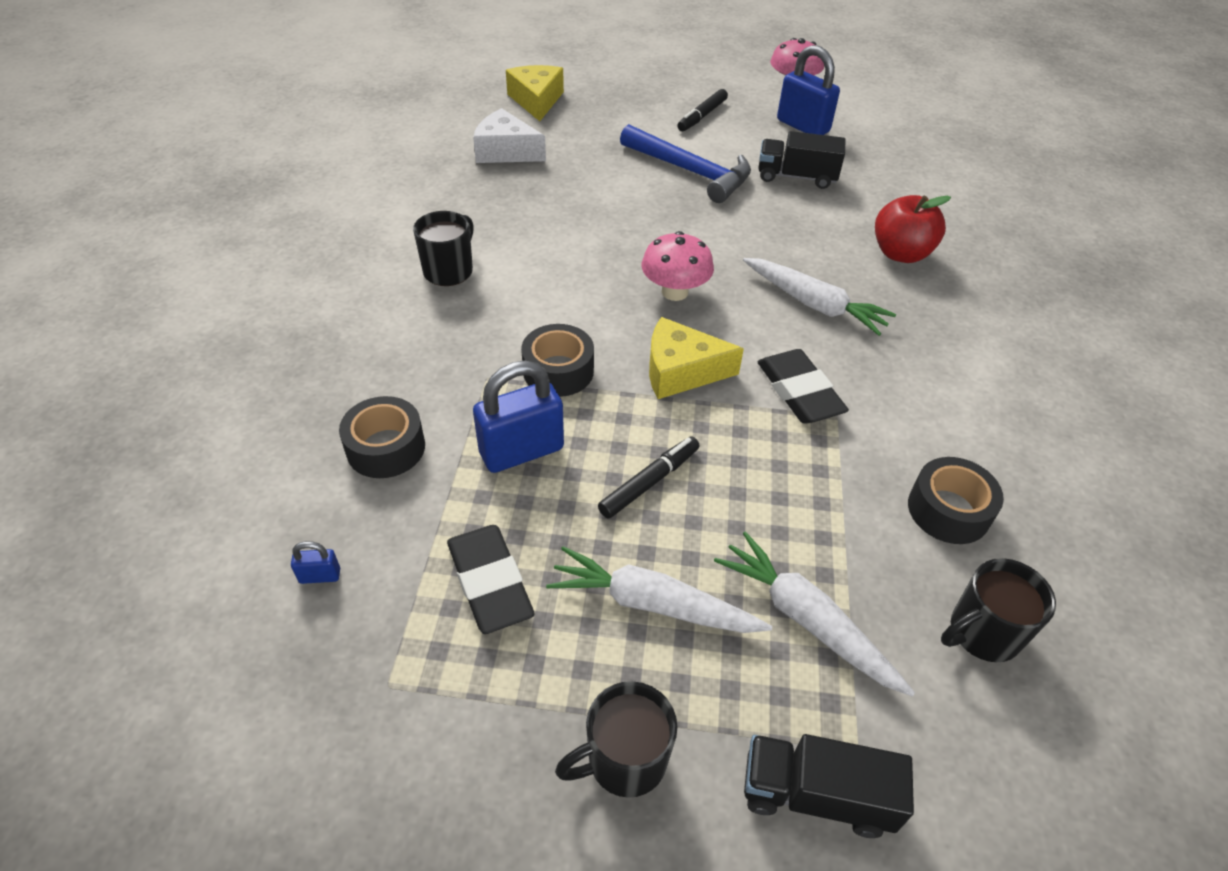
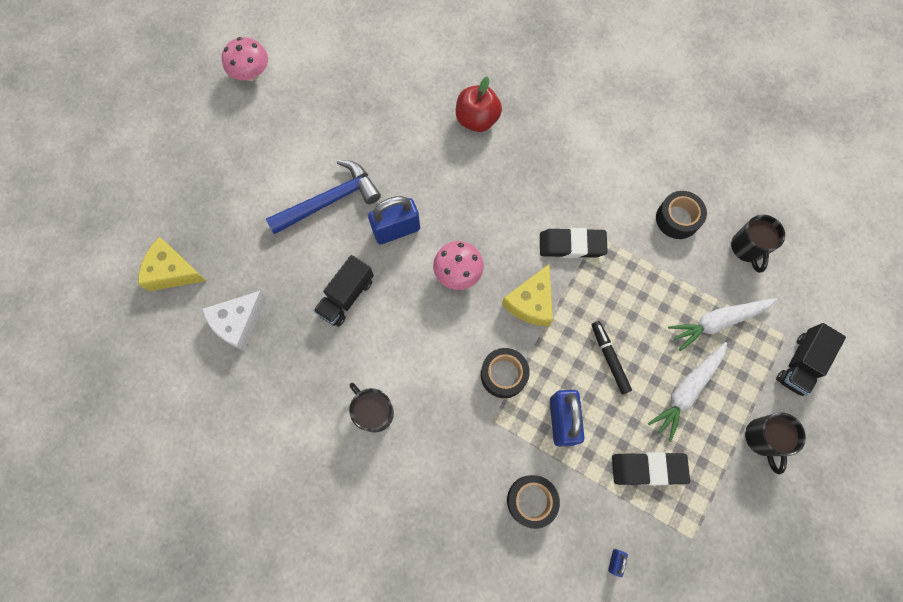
camera: 65 degrees left, 25 degrees up
black marker [677,89,728,131] -> none
white carrot [743,258,896,336] -> none
black truck [758,131,845,189] -> black truck moved to [313,255,374,327]
blue padlock [777,45,840,135] -> blue padlock moved to [368,196,420,244]

